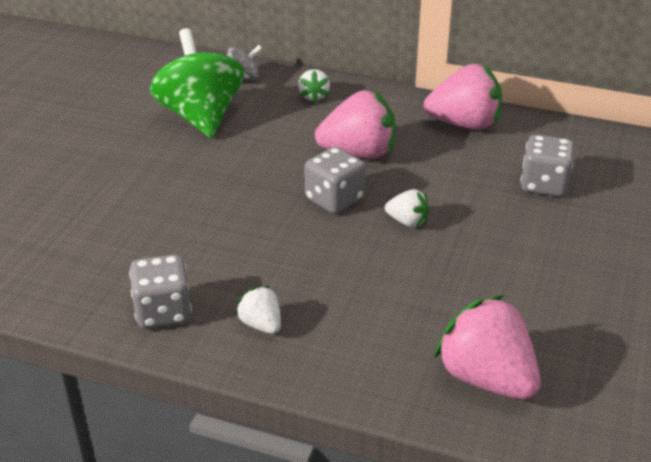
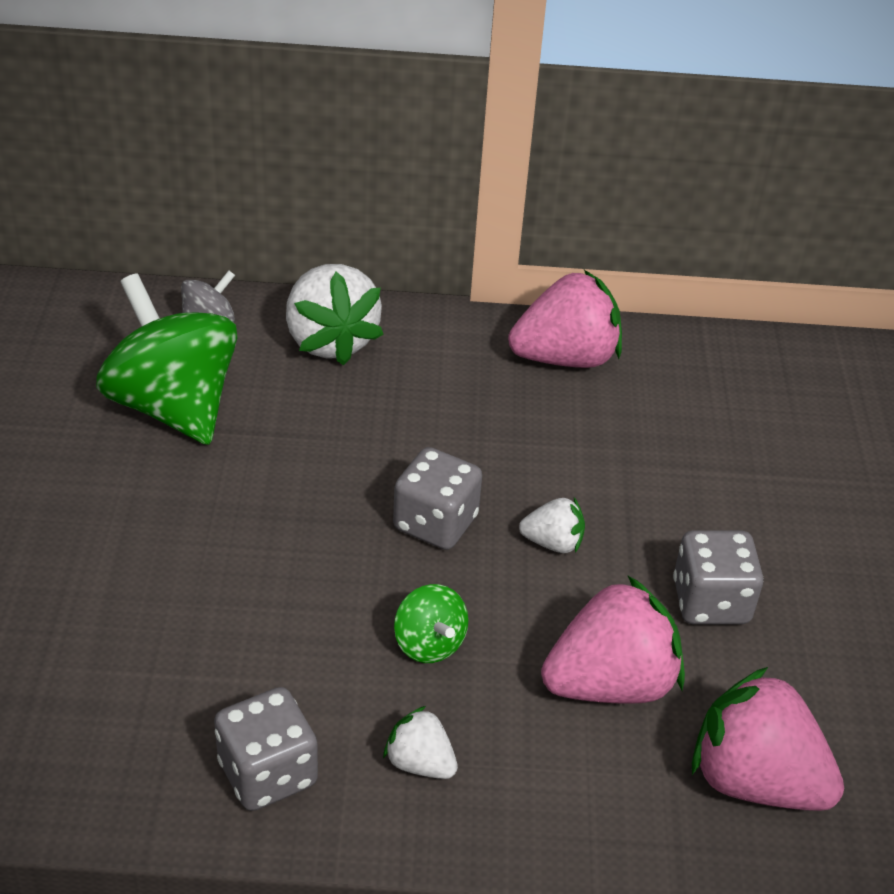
camera: 20 degrees left, 5 degrees up
white strawberry [298,69,330,103] -> white strawberry [286,264,384,366], size x1.97
pink strawberry [315,90,395,159] -> pink strawberry moved to [541,575,685,704]
grey dice [520,135,574,197] -> grey dice moved to [673,530,764,624]
none -> green spinning top [394,584,468,663]

